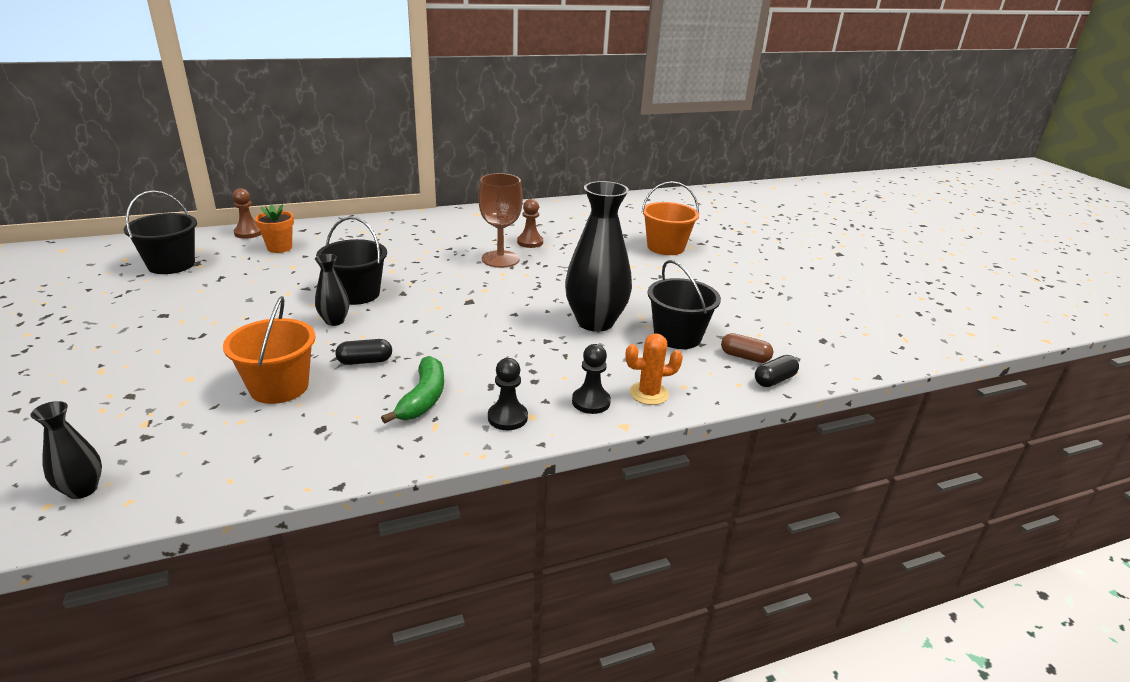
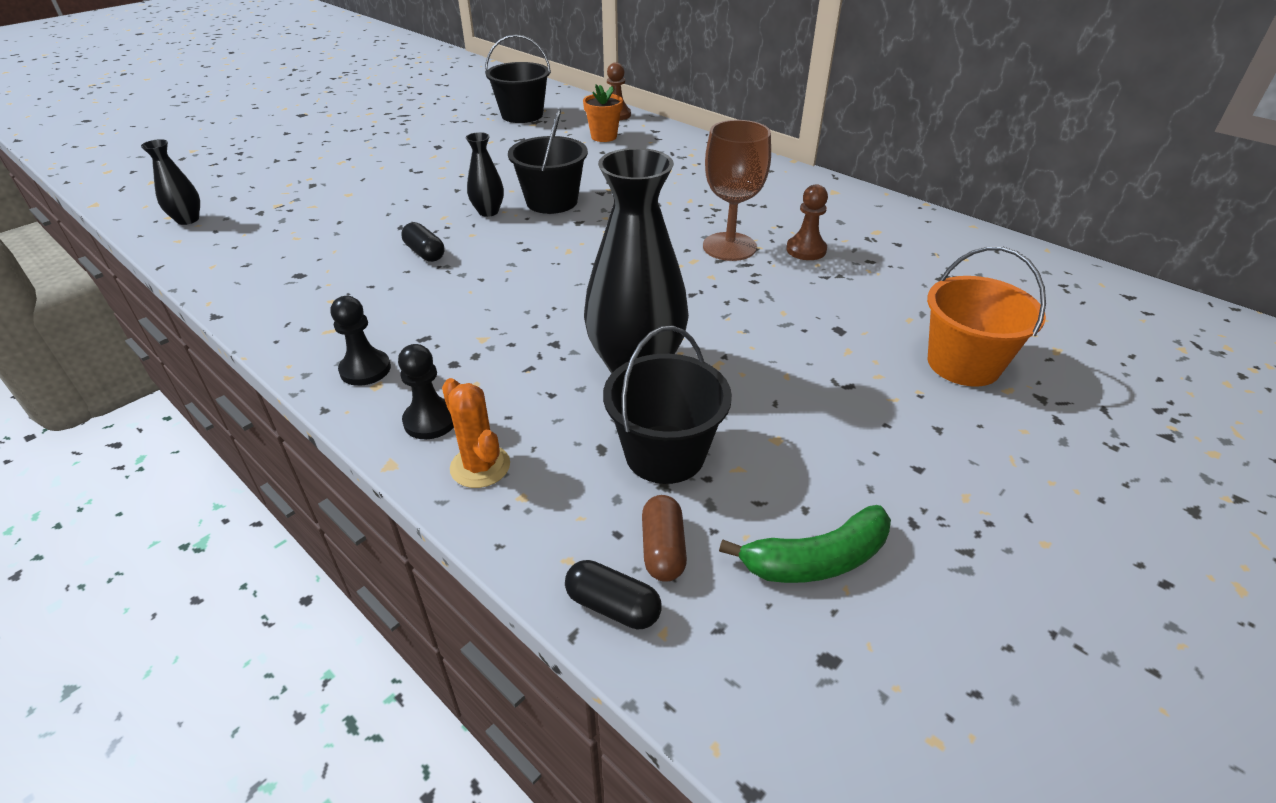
camera: 65 degrees right, 10 degrees up
orange bucket [223,296,316,404] -> none
green banana [381,356,444,424] -> green banana moved to [719,505,891,583]

